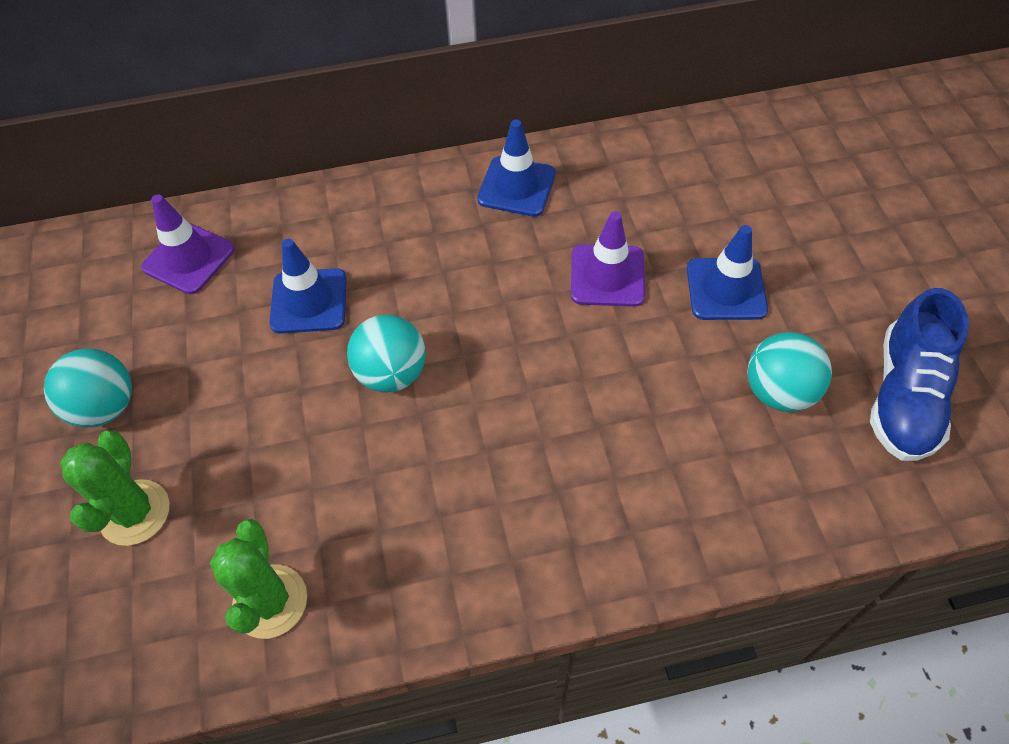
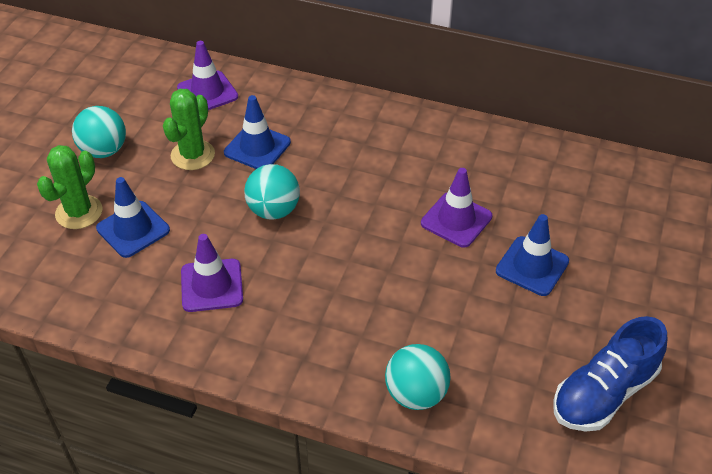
camera: 30 degrees right, 10 degrees down
green cactus [210,519,307,639] -> green cactus moved to [163,89,215,170]
blue traffic cone [477,120,556,217] -> blue traffic cone moved to [96,177,170,258]
turquoise ball [747,332,832,412] -> turquoise ball moved to [385,344,451,410]
none -> purple traffic cone [181,234,243,312]

